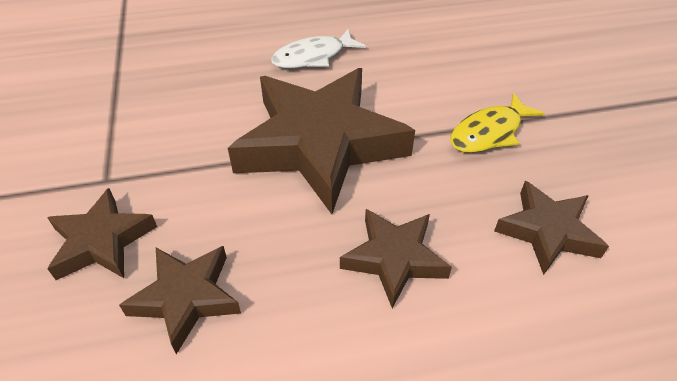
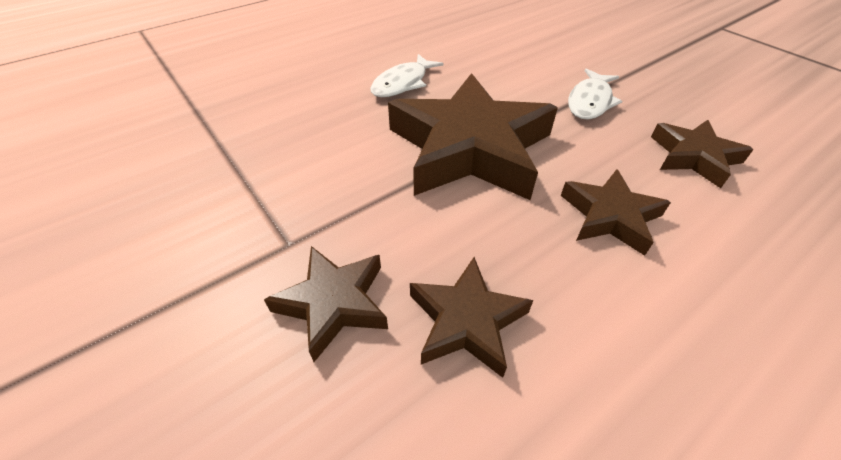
camera: 25 degrees left, 0 degrees up
yellow fish [450,93,545,153] -> white fish [568,69,622,120]

